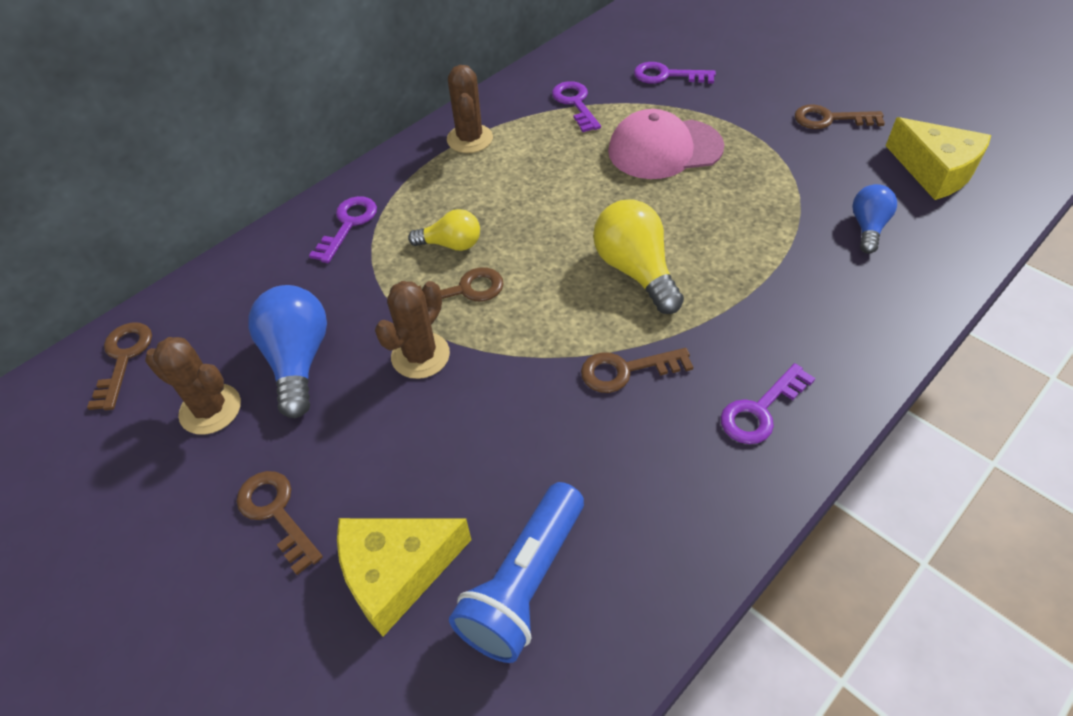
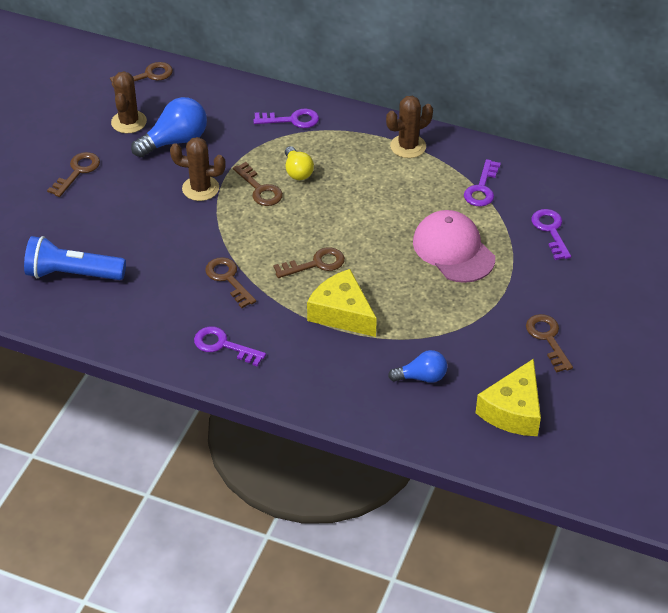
camera: 65 degrees right, 5 degrees down
yellow cheese [337,518,472,637] -> yellow cheese moved to [307,269,377,337]
purple key [552,81,601,132] -> purple key turned 150 degrees clockwise [464,159,501,207]
yellow light bulb [593,199,684,314] -> brown key [273,247,345,278]

